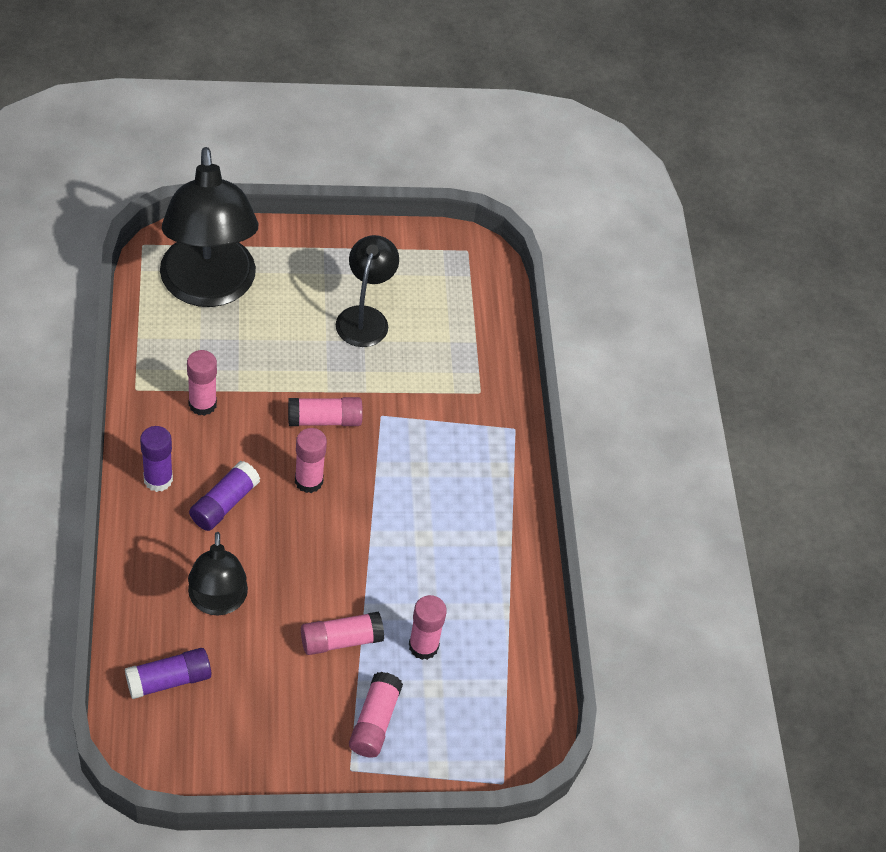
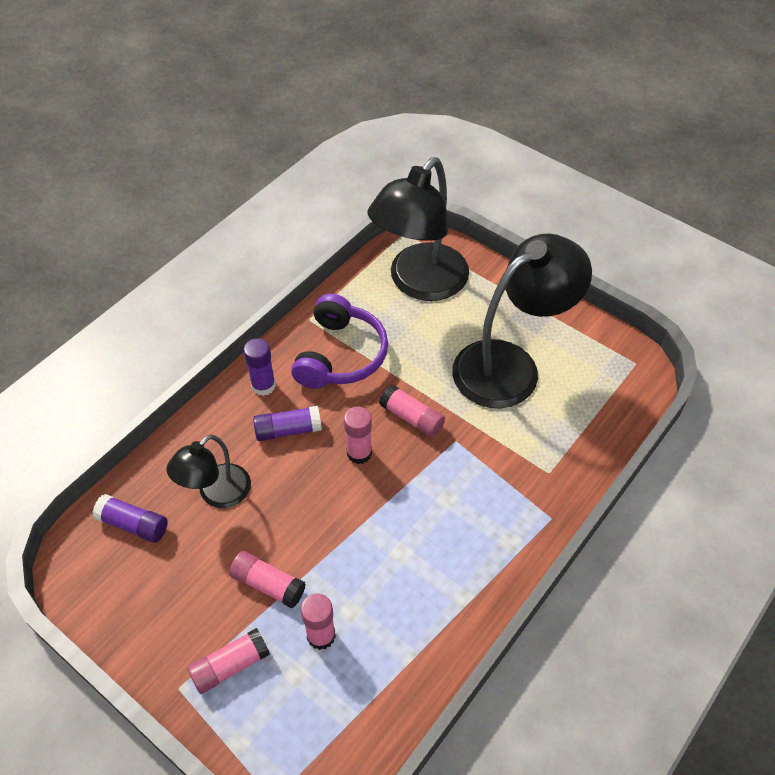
camera: 50 degrees right, 0 degrees up
pink glue stick [187,350,217,416] -> purple headphones [291,293,388,389]
black lamp [336,235,399,347] -> black lamp [452,233,592,408], size x1.82

